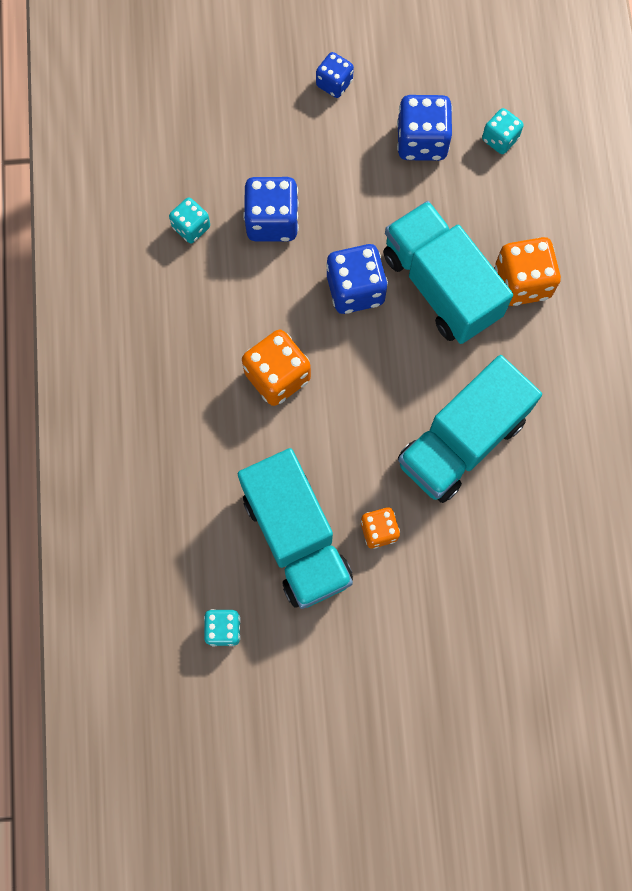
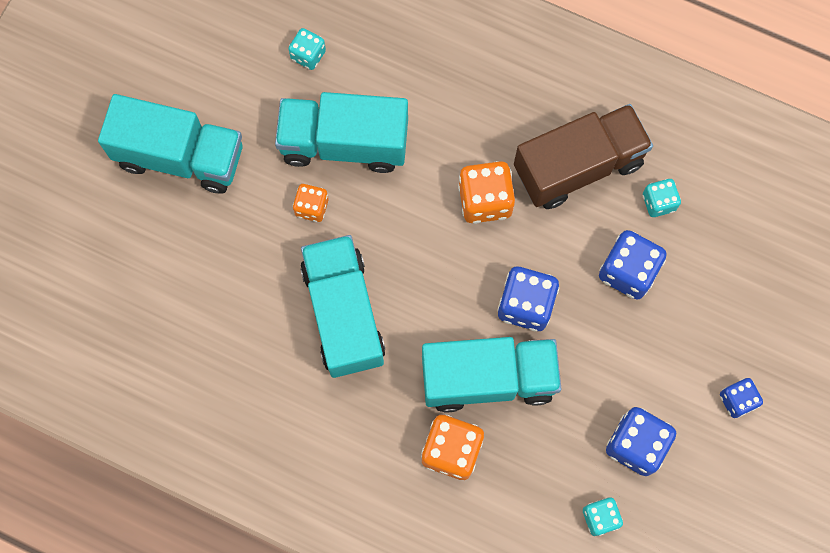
camera: 120 degrees right, 0 degrees up
none -> turquoise truck [98,94,242,193]
none -> brown truck [514,104,653,209]

